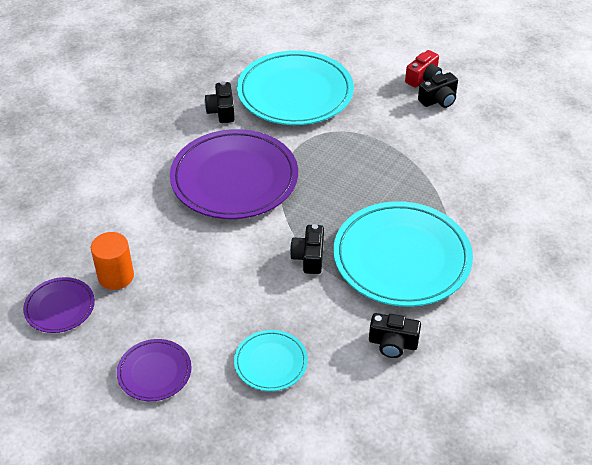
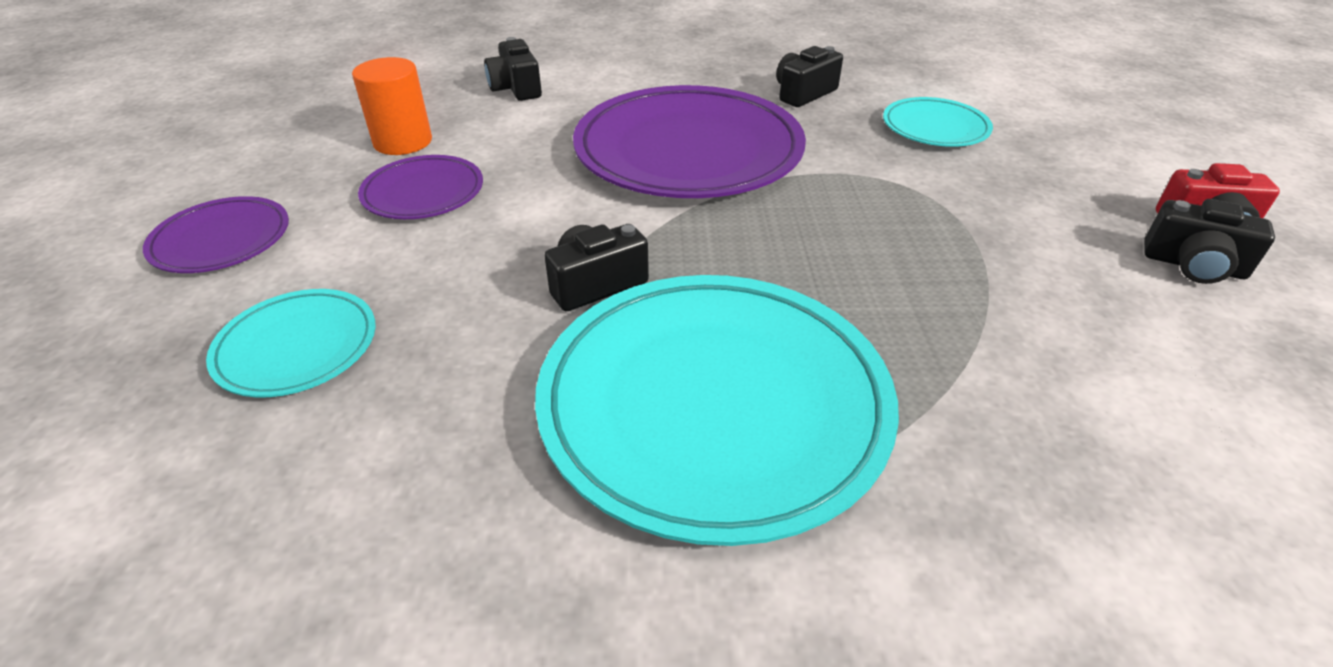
camera: 55 degrees right, 5 degrees down
purple plate [23,277,95,333] -> purple plate moved to [358,155,483,219]
turquoise plate [237,50,354,125] -> turquoise plate [883,97,993,147], size x0.48
black camera [369,313,421,358] -> black camera moved to [484,37,542,101]

